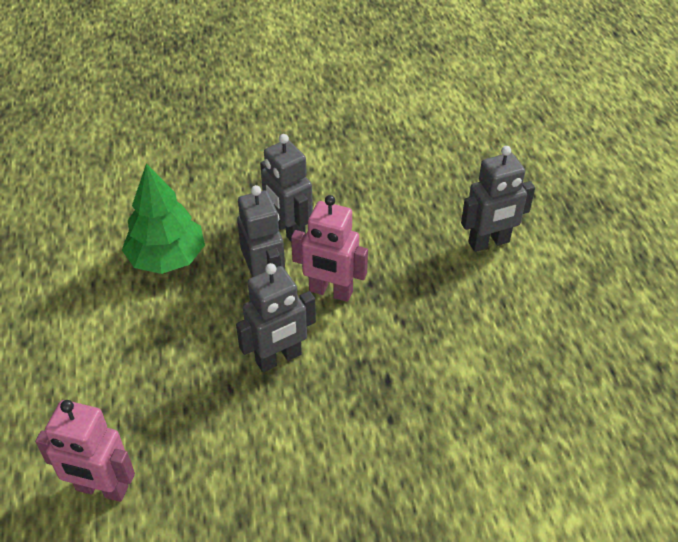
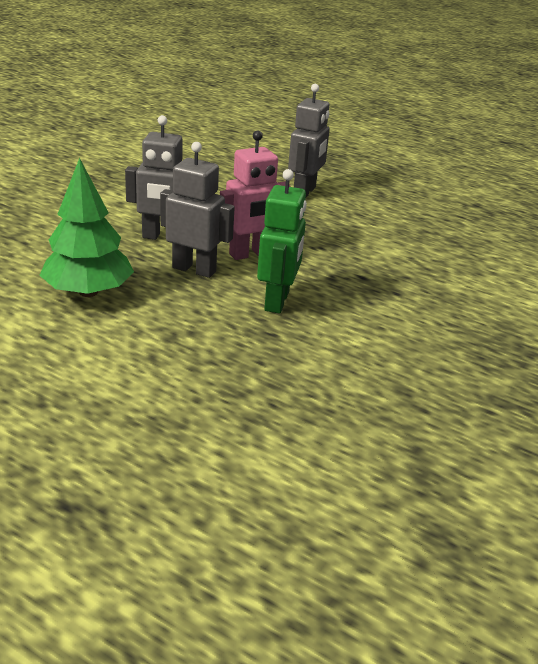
camera: 50 degrees left, 15 degrees down
pink robot [35,400,135,502] -> none
grey robot [236,263,316,372] -> green robot [257,169,307,313]

